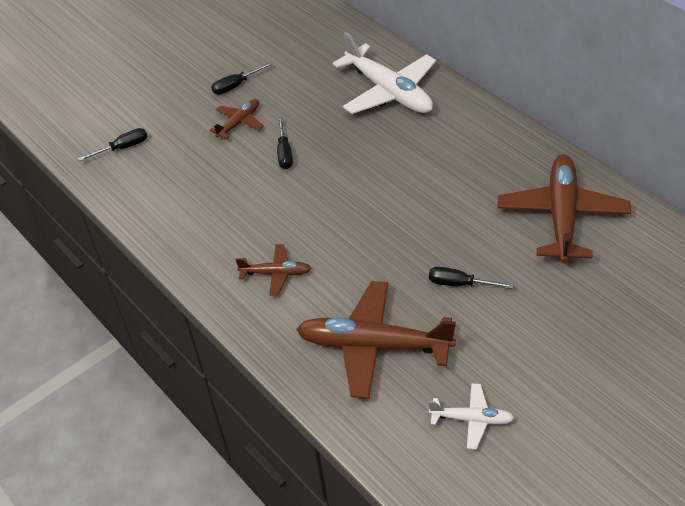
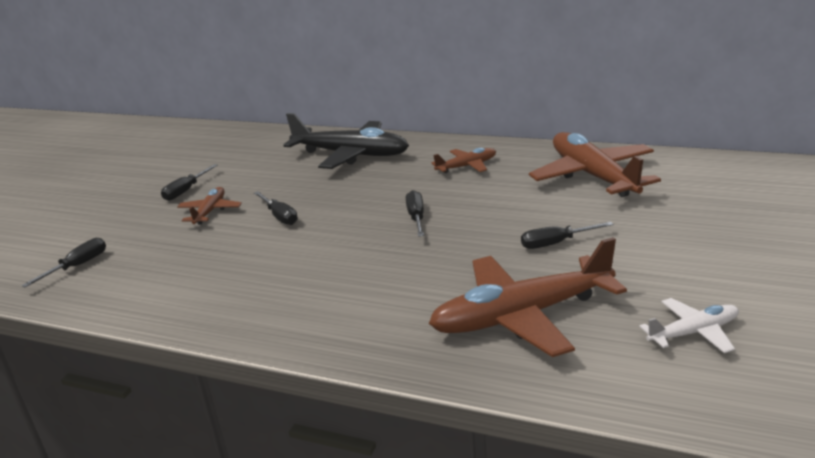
camera: 30 degrees left, 20 degrees down
brown plane [236,244,311,296] -> brown plane moved to [431,148,496,173]
white plane [332,32,436,114] -> black plane [283,113,409,169]
none -> black screwdriver [406,190,424,237]

